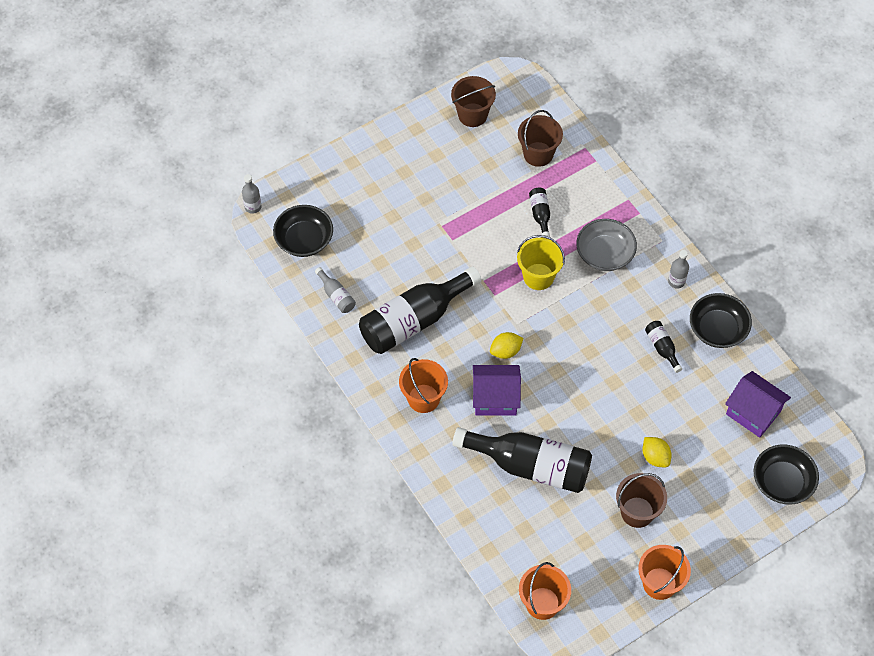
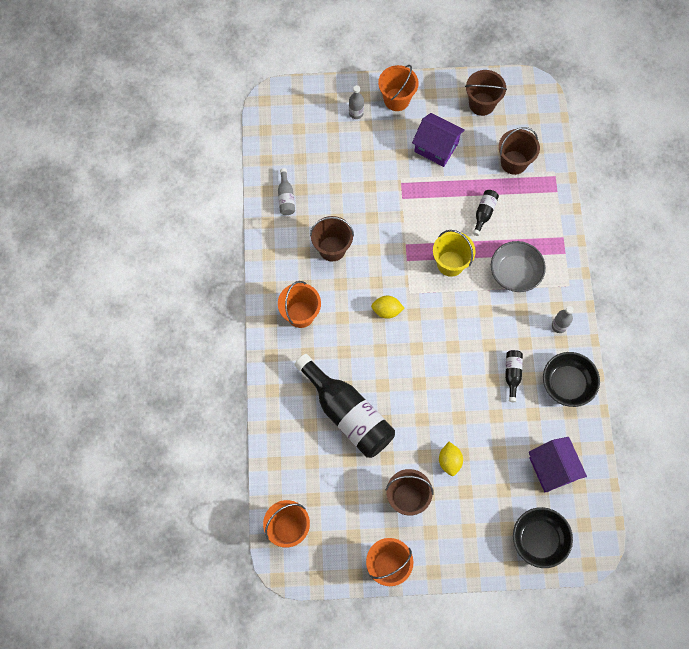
camera: 30 degrees right, 10 degrees up
grey bottle [242,174,262,214] -> grey bottle moved to [349,85,364,119]
black bowl [273,205,333,257] -> none
black bottle [359,266,482,354] -> brown bucket [310,216,354,262]
purple house [473,365,521,416] -> purple house moved to [412,113,465,167]
none -> orange bucket [378,65,419,111]

